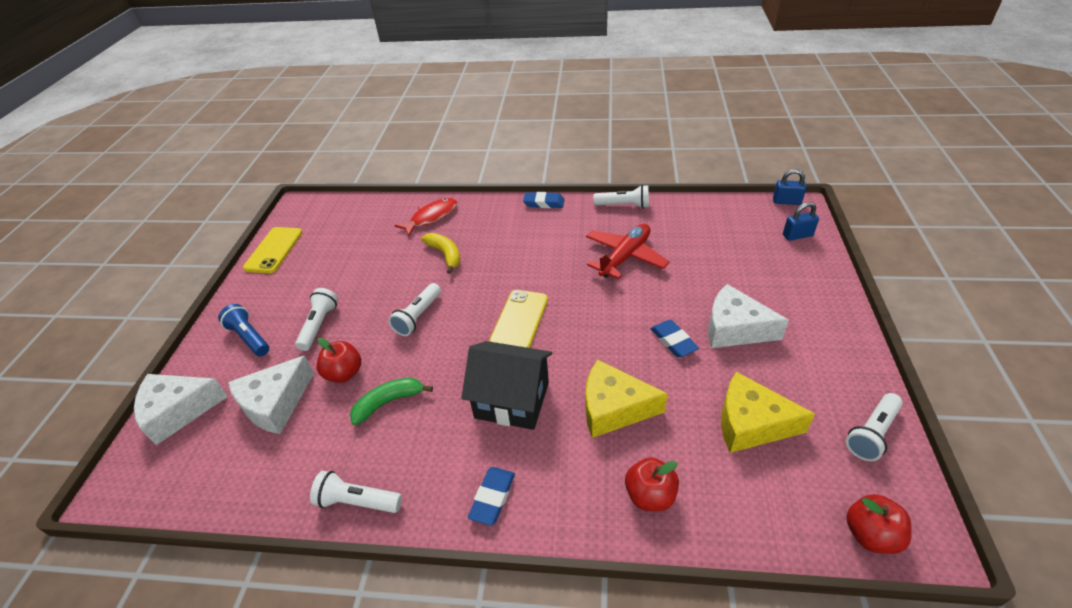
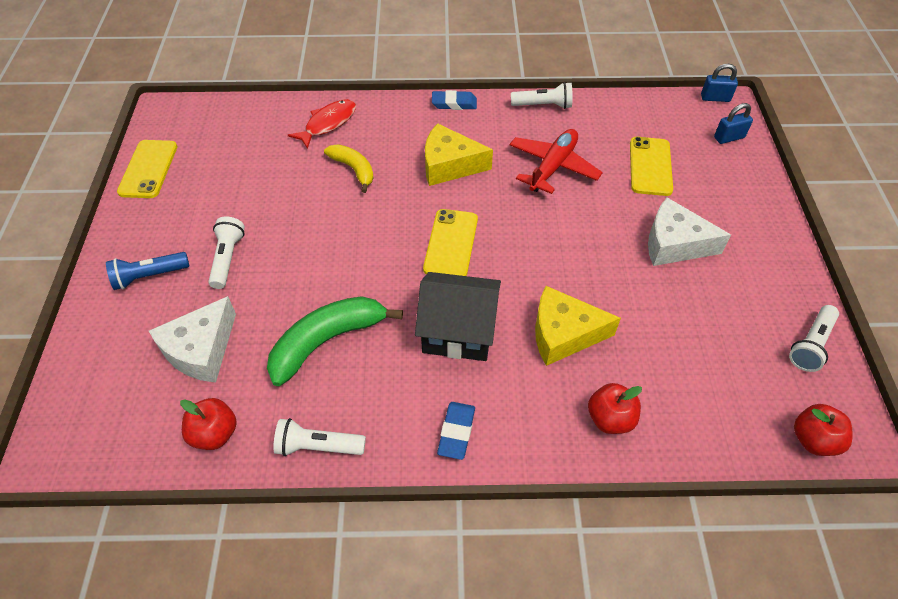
camera: 10 degrees left, 10 degrees up
white cheese [134,374,228,445] -> none
blue flashlight [218,304,269,356] -> blue flashlight turned 60 degrees counterclockwise [106,252,189,290]
red apple [316,338,361,383] -> red apple moved to [180,398,237,450]
green banana [350,377,433,425] -> green banana [267,296,403,386], size x1.63
white flashlight [388,283,441,336] -> none
blue eraser [650,320,699,357] -> none
yellow cheese [721,372,815,453] -> yellow cheese moved to [425,123,493,186]
none -> yellow phone [630,137,673,196]

